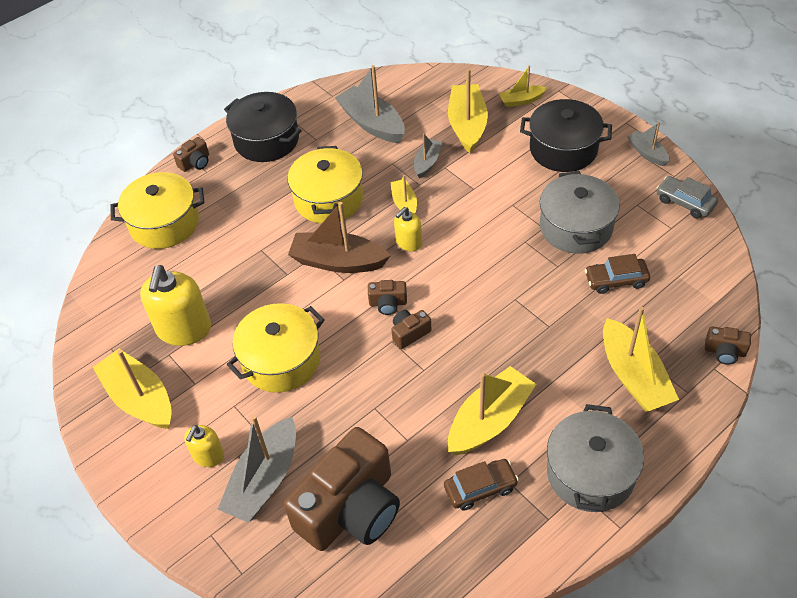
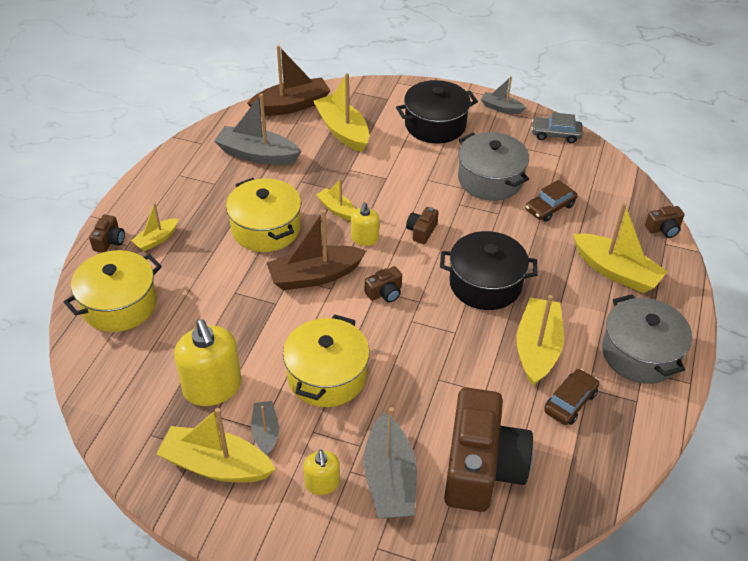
camera: 35 degrees left, 5 degrees down
black pot [224,92,302,162] -> black pot moved to [440,231,537,310]
brown camera [391,310,432,349] -> brown camera moved to [406,207,439,244]
grey boat [414,133,442,178] -> grey boat moved to [251,401,279,456]
yellow boat [499,65,547,107] -> yellow boat moved to [131,203,179,252]
none -> brown boat [247,45,330,116]

